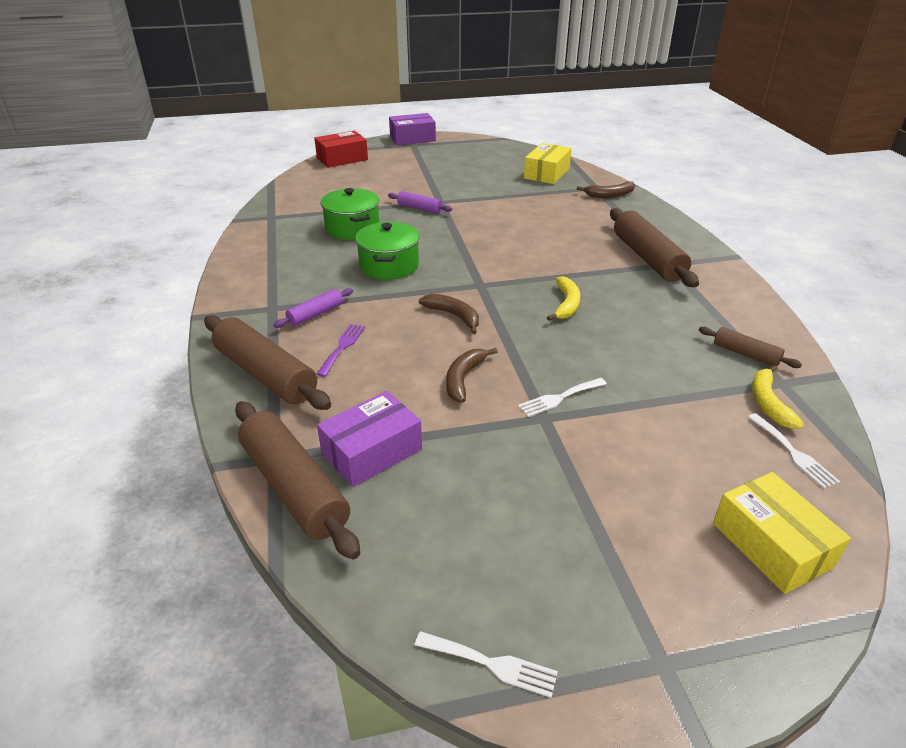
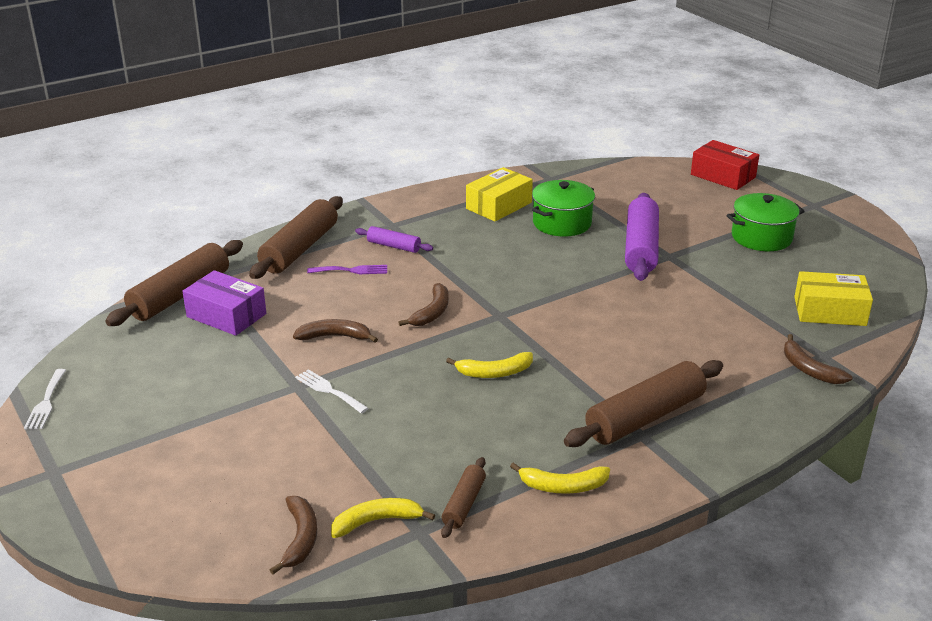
camera: 70 degrees right, 5 degrees down
green pot [355,222,420,280] -> green pot moved to [727,193,805,251]
purple rolling pin [388,191,452,213] -> purple rolling pin [625,193,659,281], size x1.95
purple box [389,113,436,145] -> none
yellow box [713,472,851,594] -> yellow box moved to [466,167,533,222]
white fork [748,413,840,489] -> brown banana [270,496,317,574]
none -> yellow banana [510,463,610,494]

